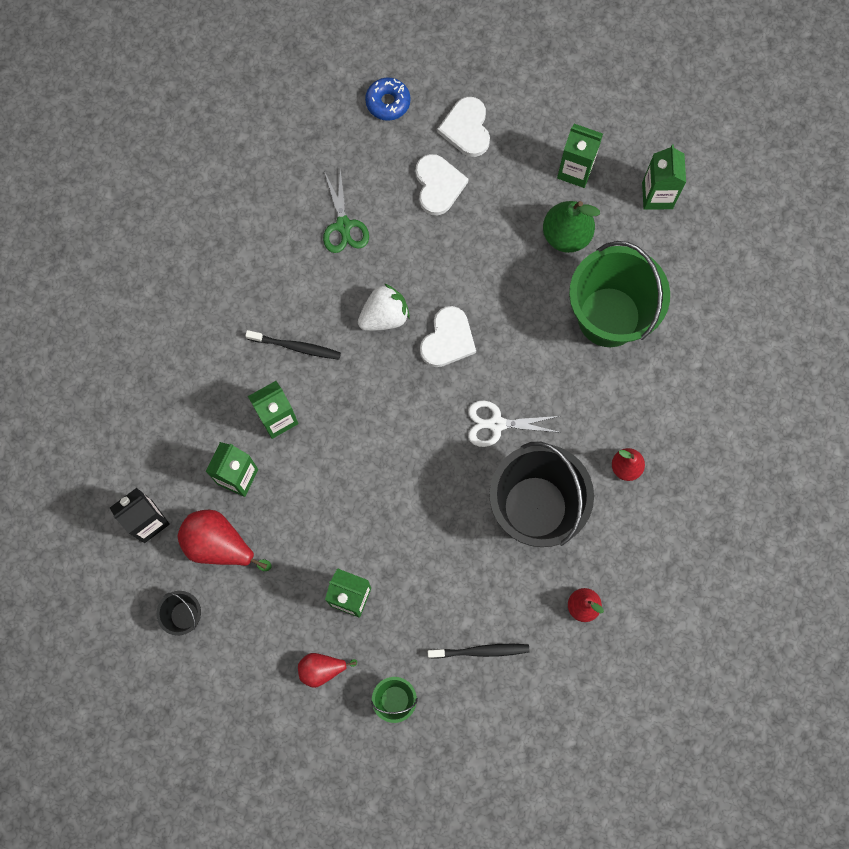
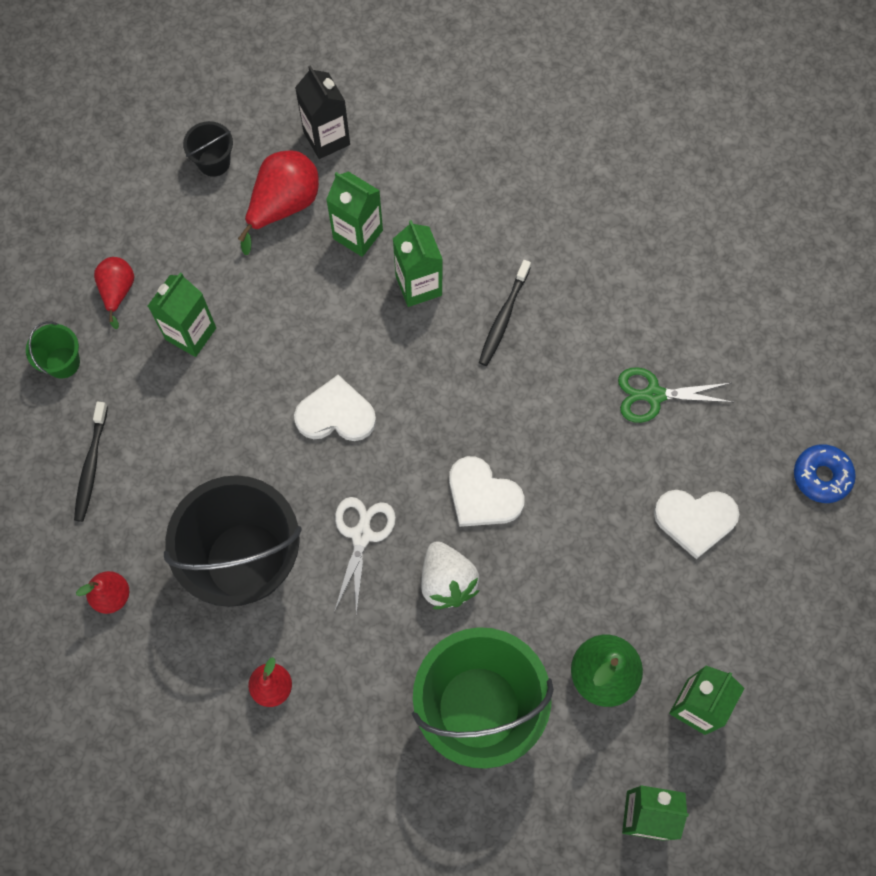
camera: 100 degrees right, 5 degrees down
white strawberry [358,284,410,331] -> white strawberry moved to [421,541,479,609]
white heart [437,97,490,157] -> white heart moved to [294,375,376,441]

